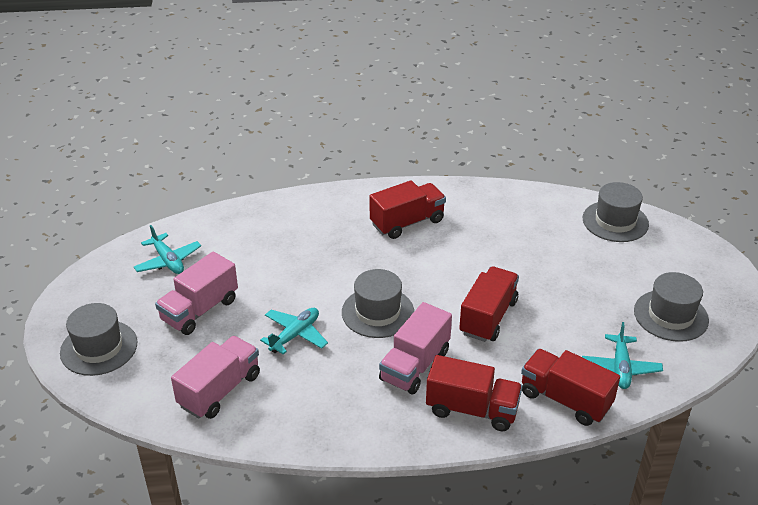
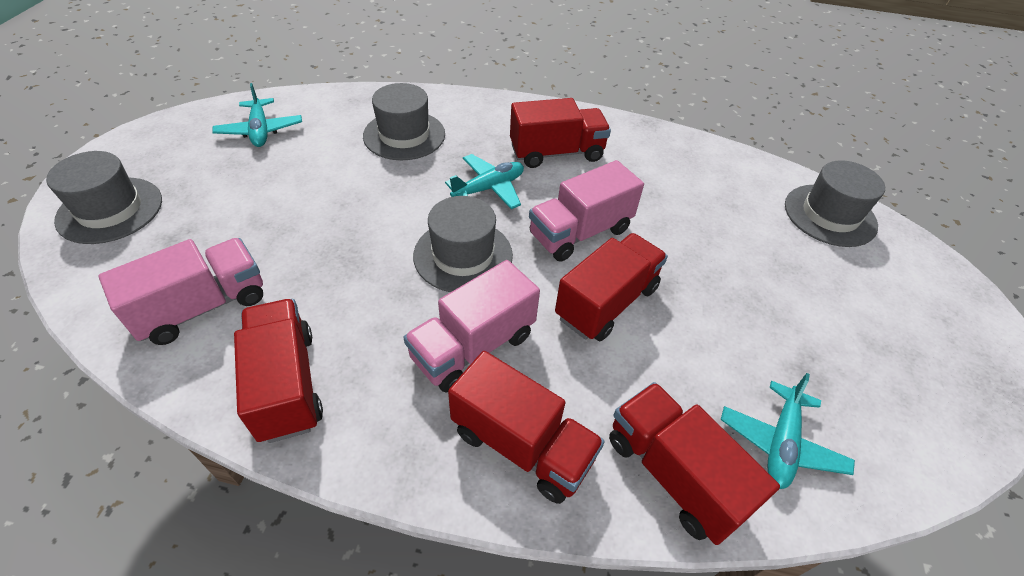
camera: 15 degrees right, 10 degrees up
pink truck [155,251,238,335] -> pink truck moved to [529,160,644,262]
turquoise plane [260,308,328,355] -> turquoise plane moved to [445,154,524,209]
grey hat [634,272,709,342] -> grey hat moved to [363,83,445,160]
none -> red truck [234,299,323,443]

